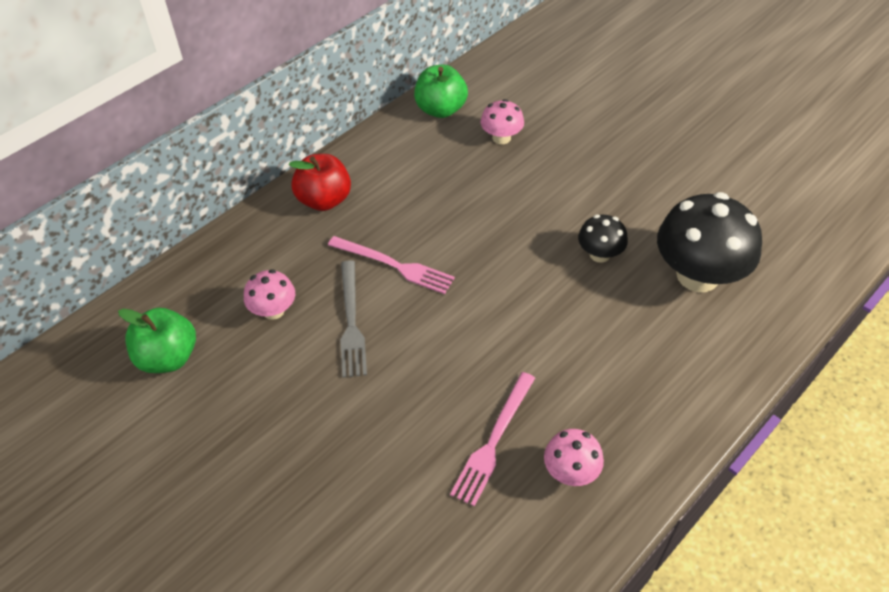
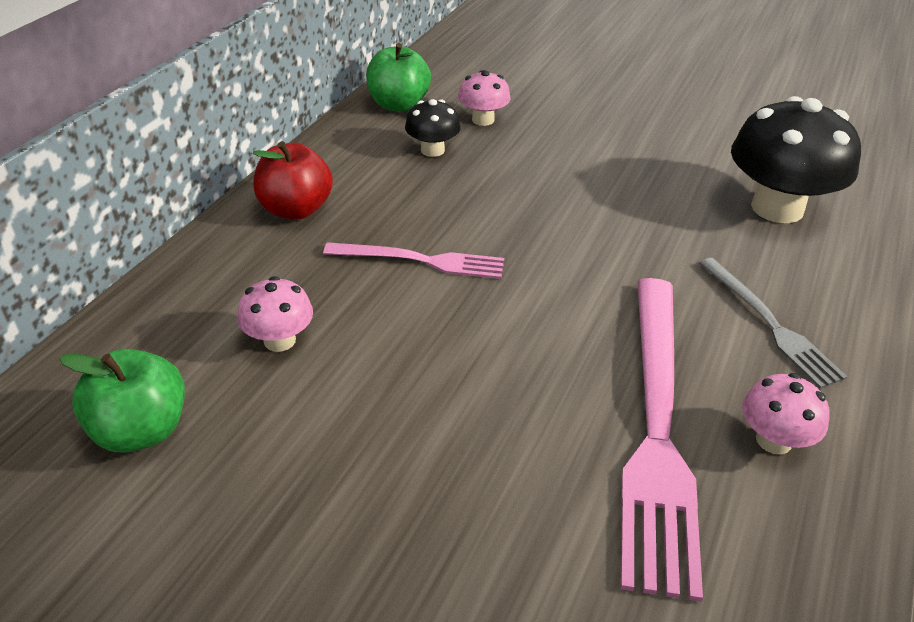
camera: 20 degrees left, 10 degrees down
grey fork [340,261,367,378] -> grey fork moved to [699,258,847,389]
pink fork [450,372,535,507] -> pink fork [620,278,703,602], size x1.83
black mushroom [578,214,628,263] -> black mushroom moved to [405,99,461,157]

